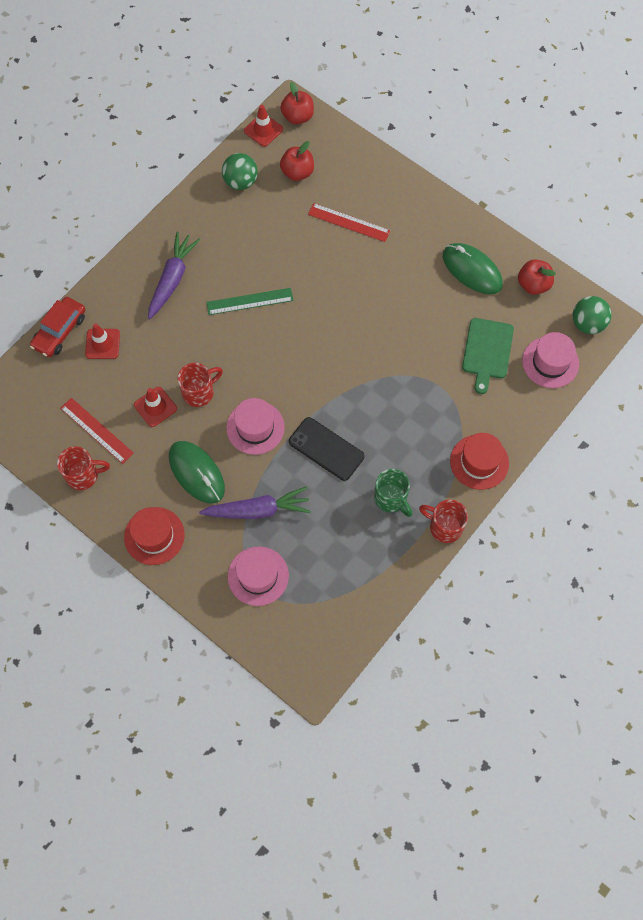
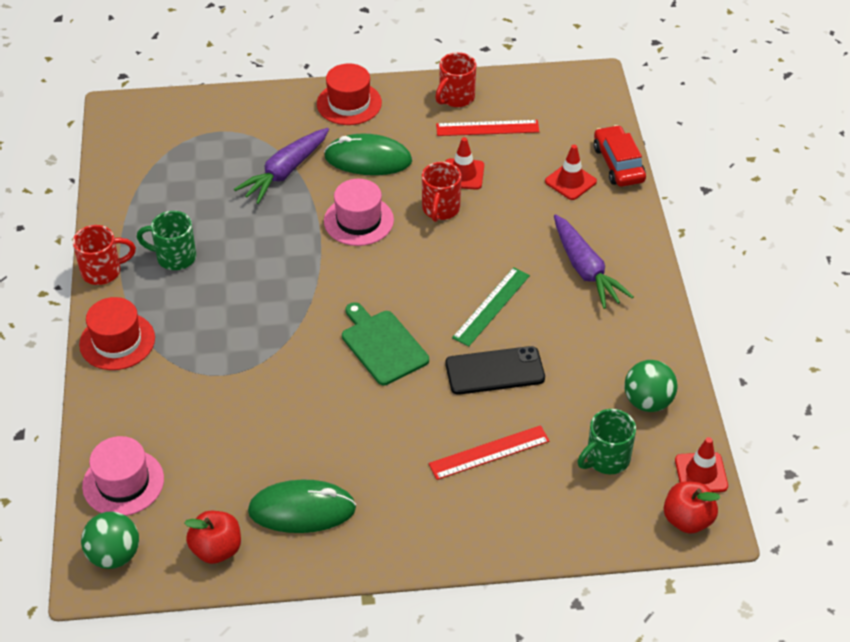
camera: 135 degrees right, 20 degrees down
pink hat [228,546,289,606] -> none
red apple [280,141,314,181] -> green mug [578,409,636,474]
black phone [289,417,364,481] -> black phone moved to [445,346,545,395]
green cutting board [462,318,514,394] -> green cutting board moved to [342,302,429,385]

